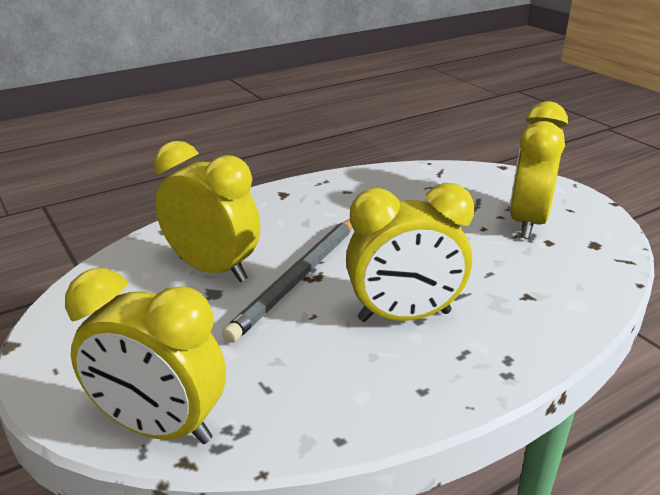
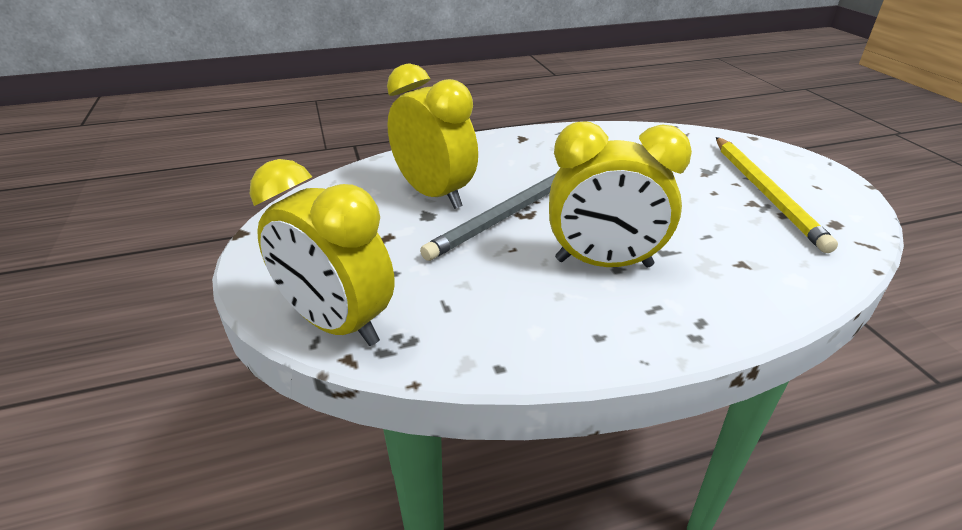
camera: 15 degrees right, 5 degrees up
yellow clock [510,101,568,239] -> yellow pencil [716,137,838,253]

